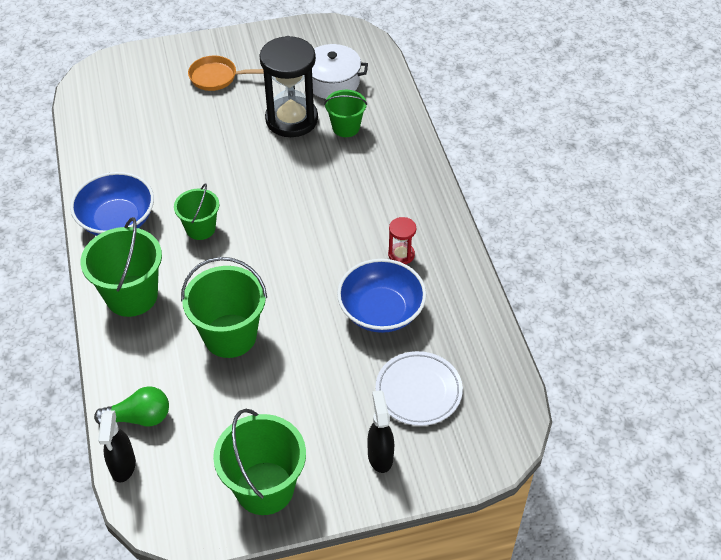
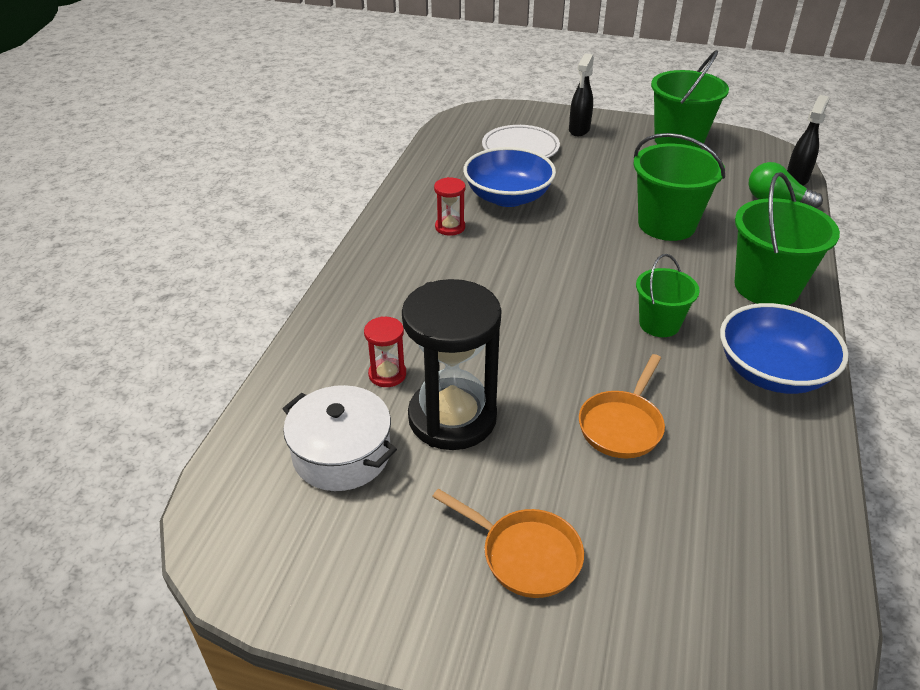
camera: 150 degrees left, 10 degrees down
green bucket [324,90,367,137] -> red hourglass [364,316,406,387]
none -> orange pan [579,354,665,458]

